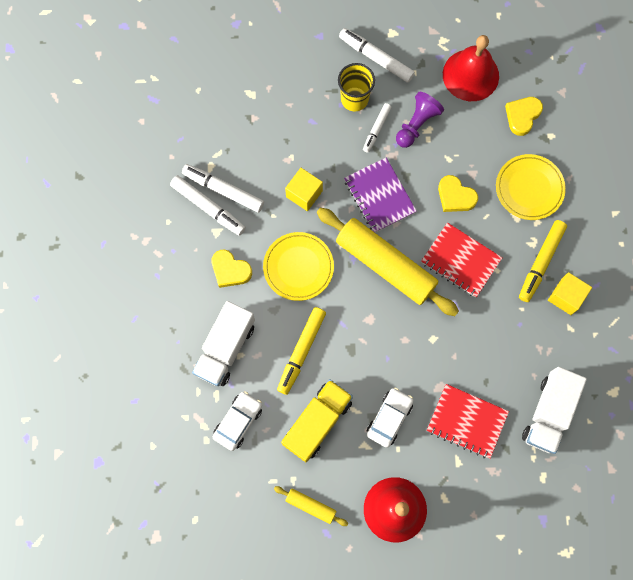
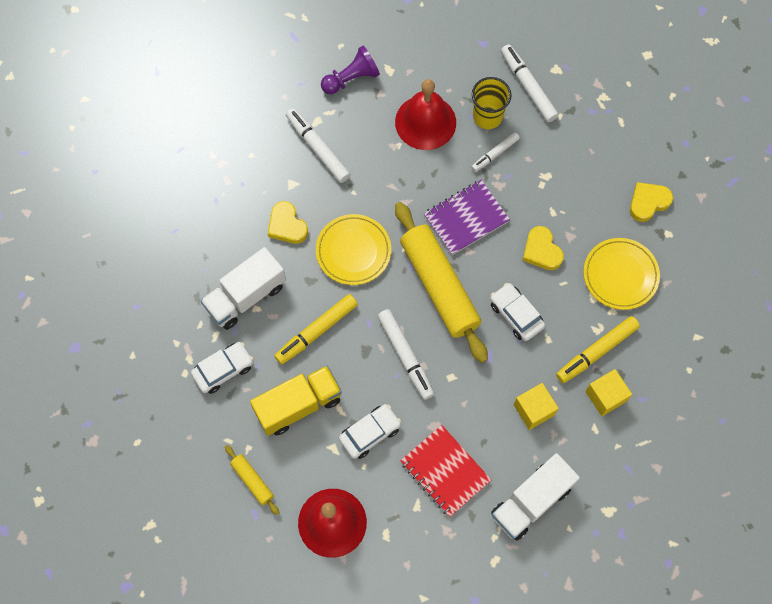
camera: 25 degrees right, 5 degrees down
white marker [170,175,246,236] -> white marker moved to [377,309,434,400]
yellow cube [285,168,323,211] -> yellow cube moved to [514,383,559,430]
purple notebook [344,158,417,233] -> purple notebook turned 60 degrees clockwise [424,180,510,255]
purple pawn [396,92,444,148] -> purple pawn moved to [321,46,380,94]
red notebook [421,222,503,297] -> white car [490,283,545,341]
red bell [443,35,499,101] -> red bell moved to [395,79,456,150]

